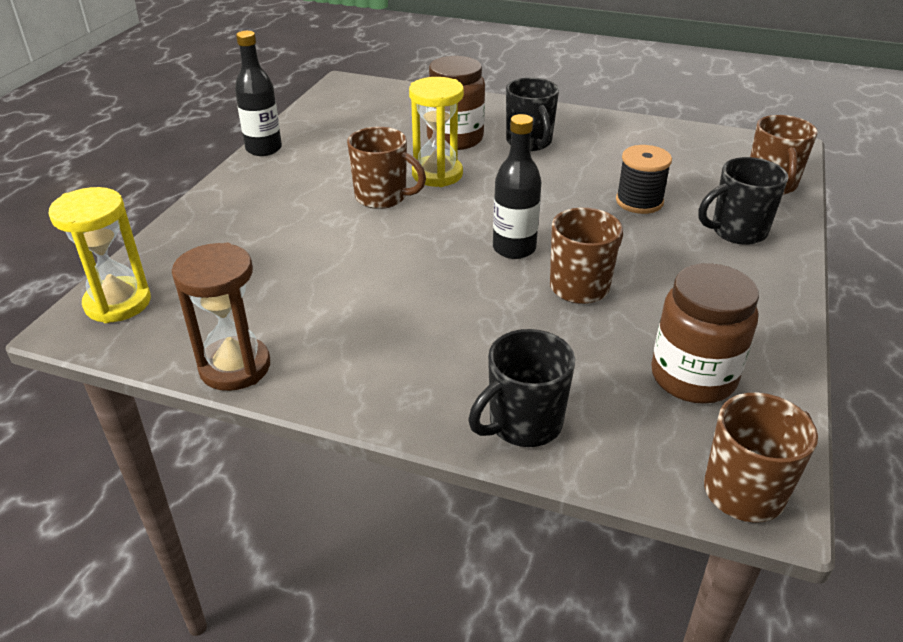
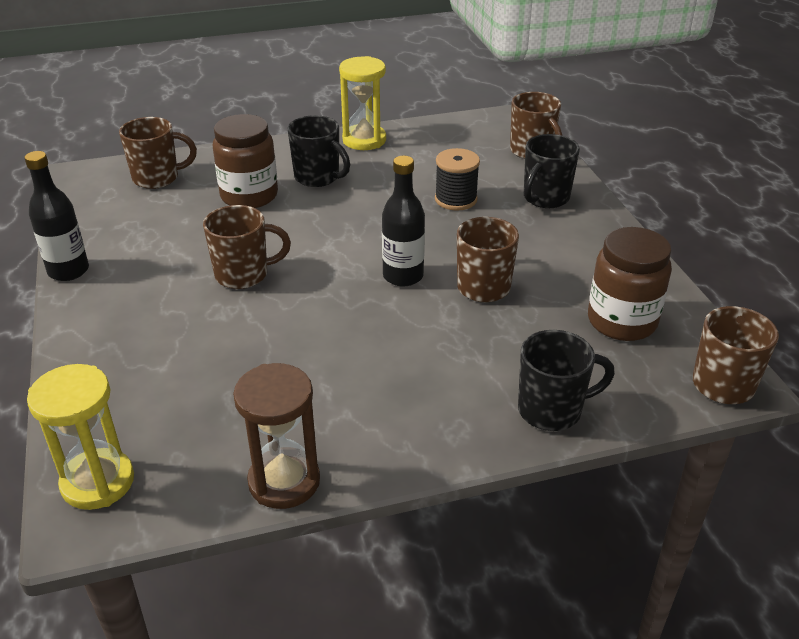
camera: 35 degrees left, 0 degrees up
yellow hourglass [409,77,464,187] -> yellow hourglass moved to [339,56,386,150]
black mug [469,329,575,447] -> black mug turned 120 degrees counterclockwise [518,330,615,431]
none -> brown mug [119,117,197,189]

